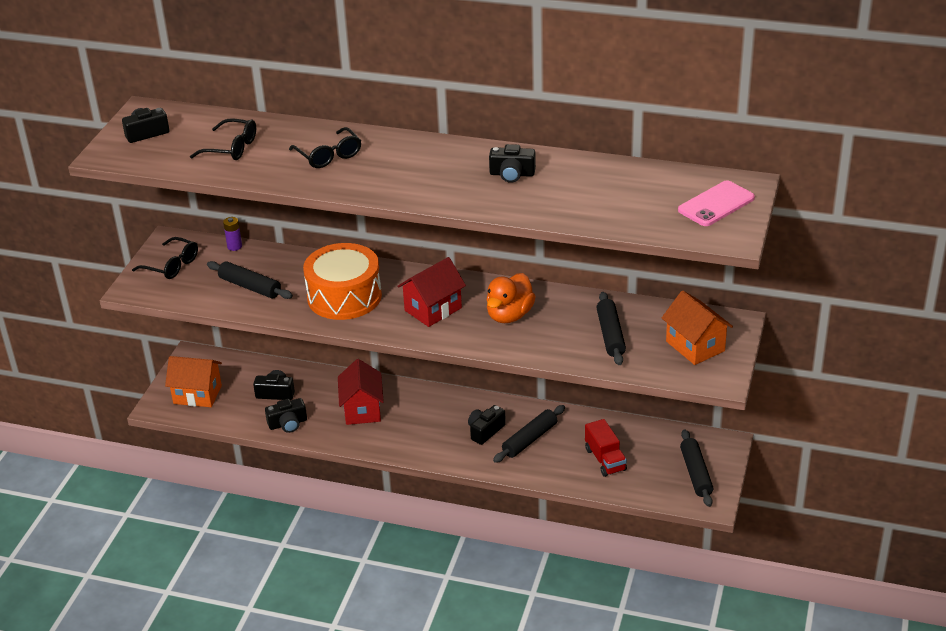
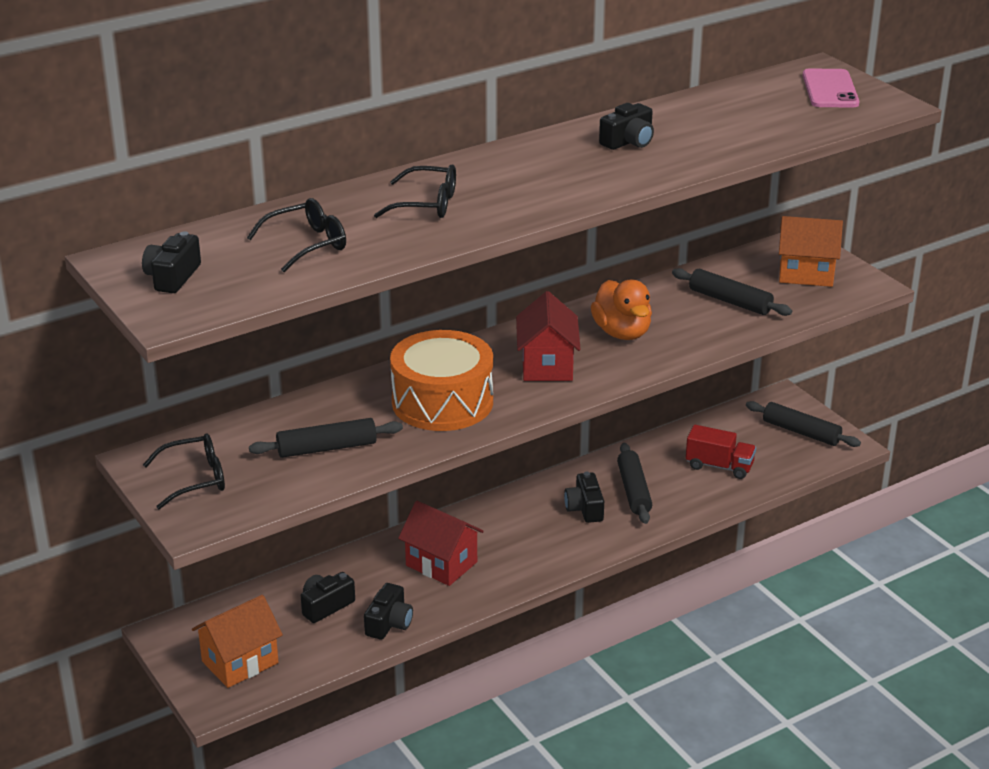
camera: 50 degrees left, 5 degrees down
purple battery [223,217,242,251] -> none

